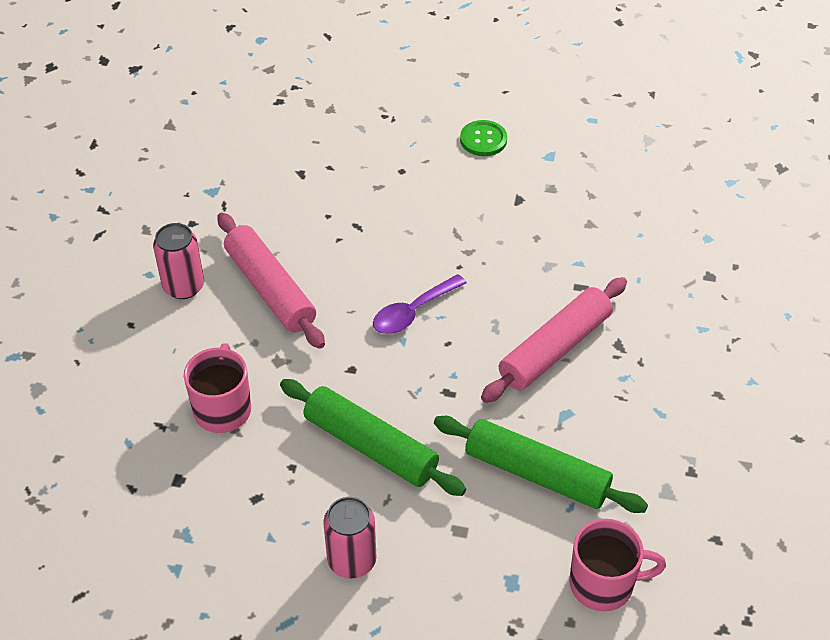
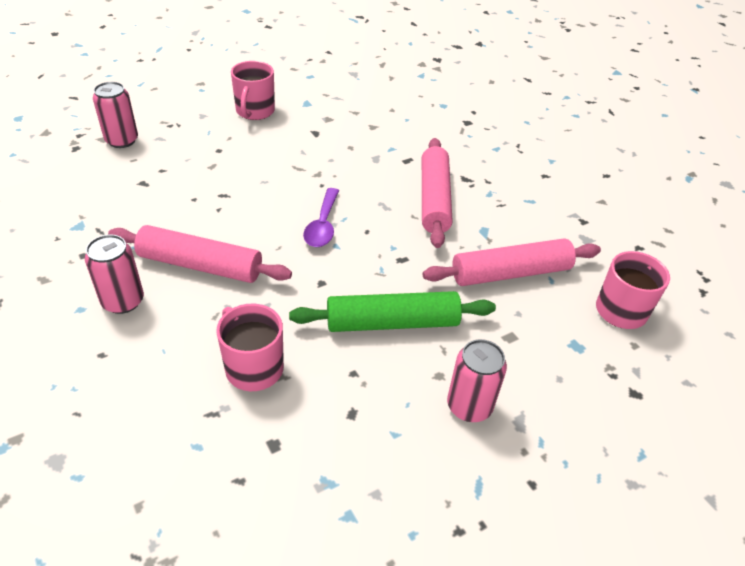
camera: 45 degrees left, 5 degrees down
green rolling pin [434,416,648,513] -> pink rolling pin [423,239,601,286]
green button [460,120,507,156] -> pink mug [231,61,275,120]
none -> pink can [93,82,138,148]

